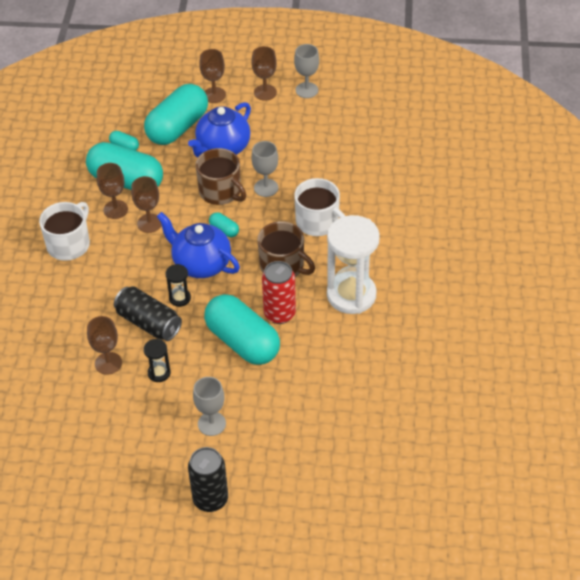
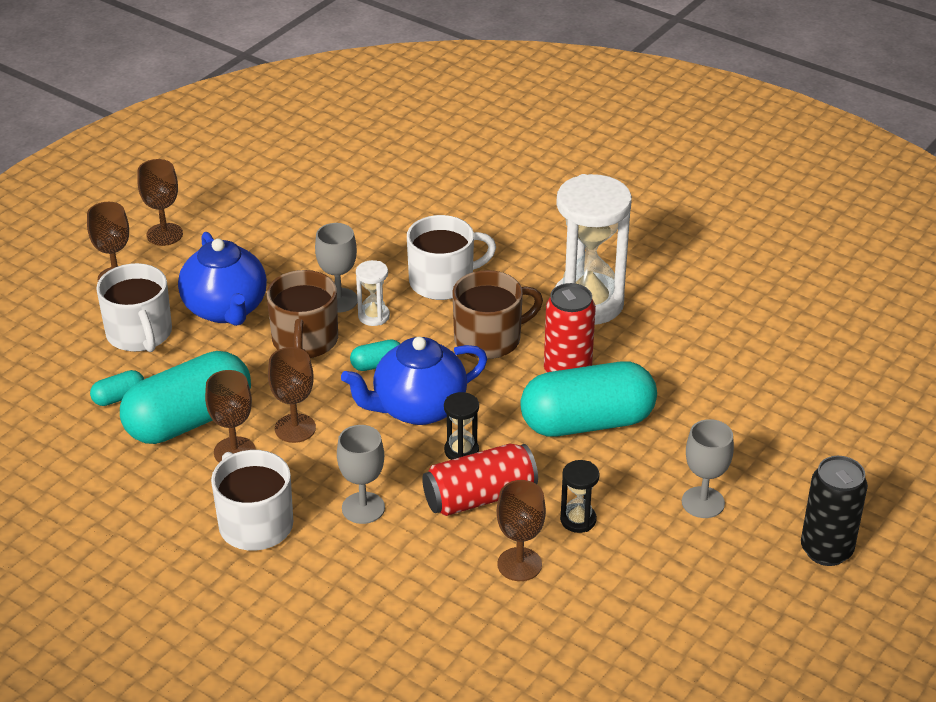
camera: 60 degrees left, 10 degrees down
black can [114,286,182,341] -> red can [422,443,538,516]
turquoise capsule [144,84,208,145] -> white mug [96,263,172,352]
brown mug [196,148,246,205] -> brown mug turned 105 degrees clockwise [267,270,338,358]
grey goblet [294,44,319,98] -> grey goblet moved to [337,425,385,524]
none -> white hourglass [356,260,390,326]

